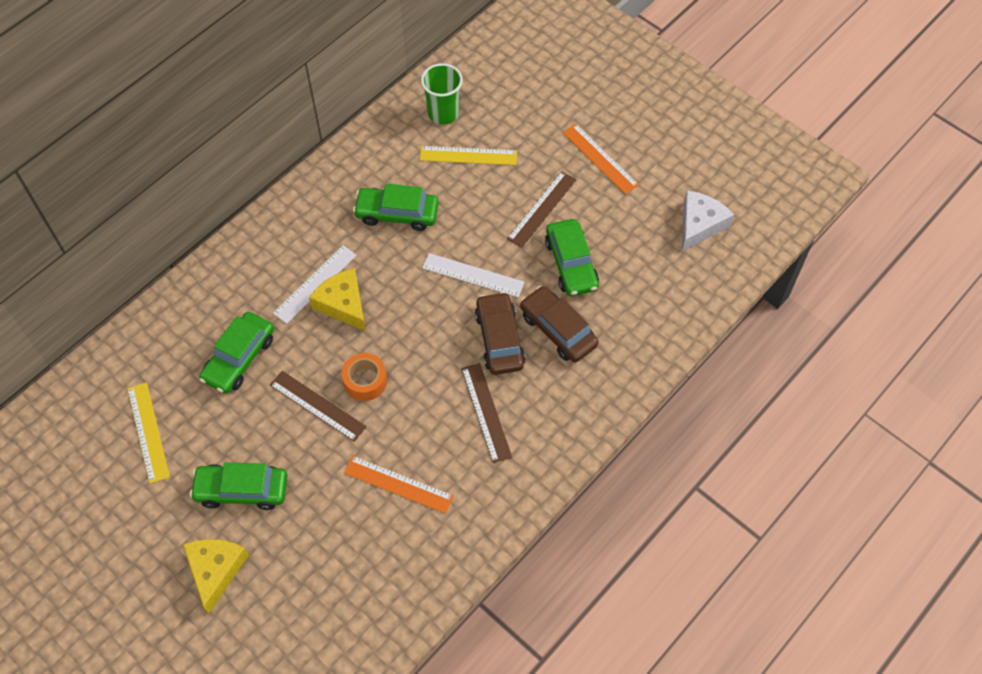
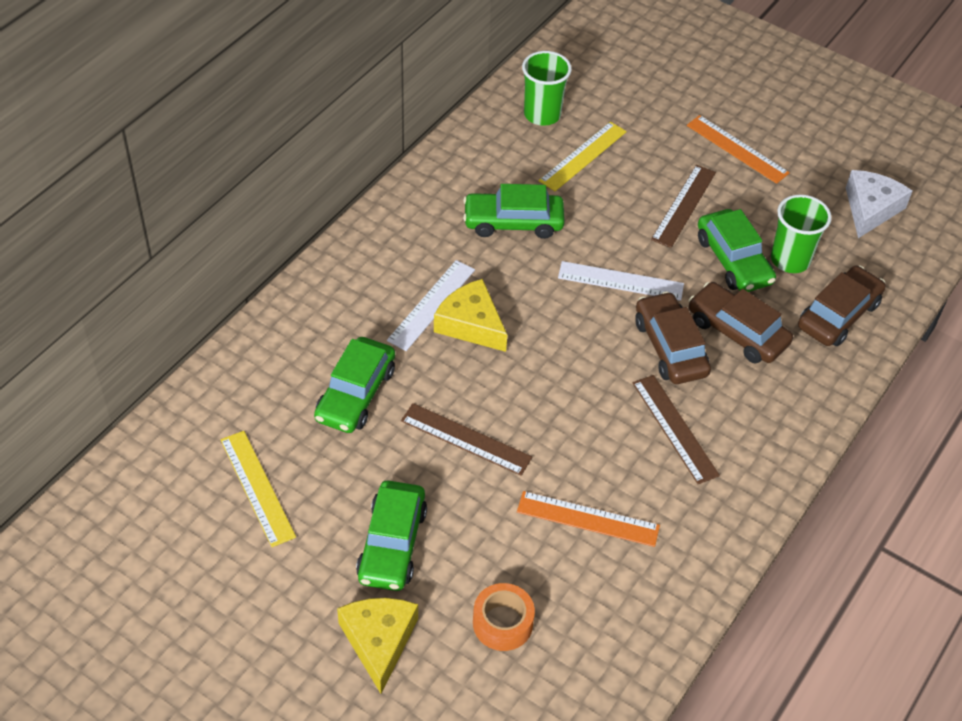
camera: 10 degrees left, 10 degrees down
green car [190,462,287,510] -> green car turned 75 degrees counterclockwise [356,480,427,591]
orange tape [342,353,387,401] -> orange tape moved to [473,583,535,651]
yellow ruler [420,146,517,165] -> yellow ruler turned 45 degrees counterclockwise [539,122,627,191]
none -> green cup [771,195,832,273]
none -> brown car [798,266,886,346]

